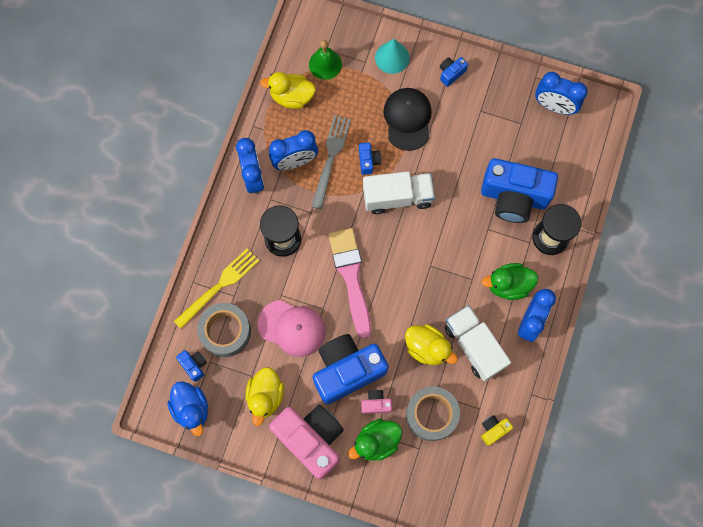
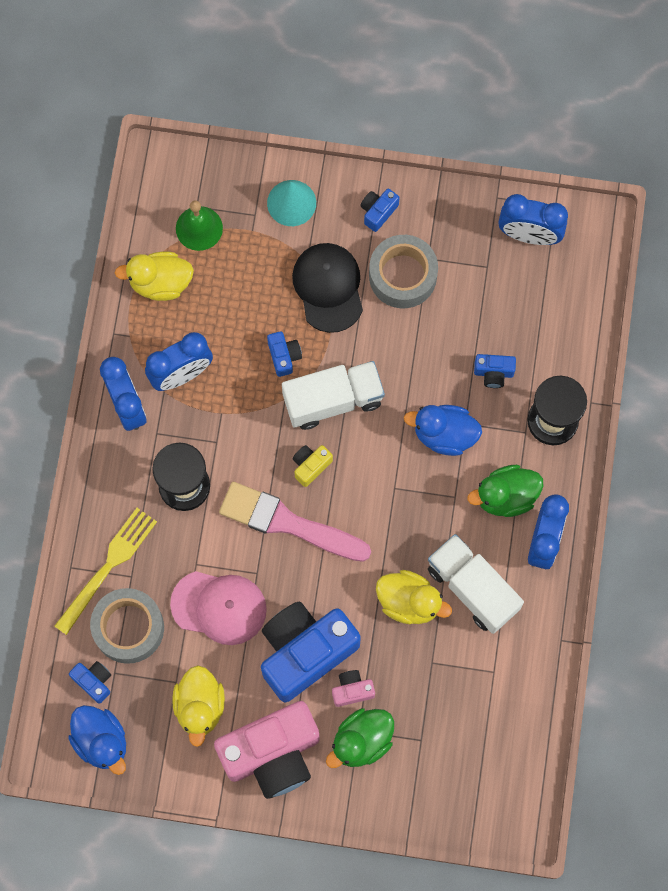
camera: 10 degrees left, 0 degrees up
pink camera [269,405,344,480] -> pink camera turned 120 degrees clockwise [214,701,320,799]
grey fork [311,115,351,209] -> none
pink brush [329,228,371,339] -> pink brush turned 45 degrees counterclockwise [219,482,371,562]
grey tape [406,386,460,441] -> grey tape moved to [369,235,438,308]
blue camera [481,158,558,223] -> blue camera [474,354,516,388], size x0.42
yellow camera [481,415,513,446] -> yellow camera moved to [292,445,333,487]
none -> blue duck [404,405,482,456]

